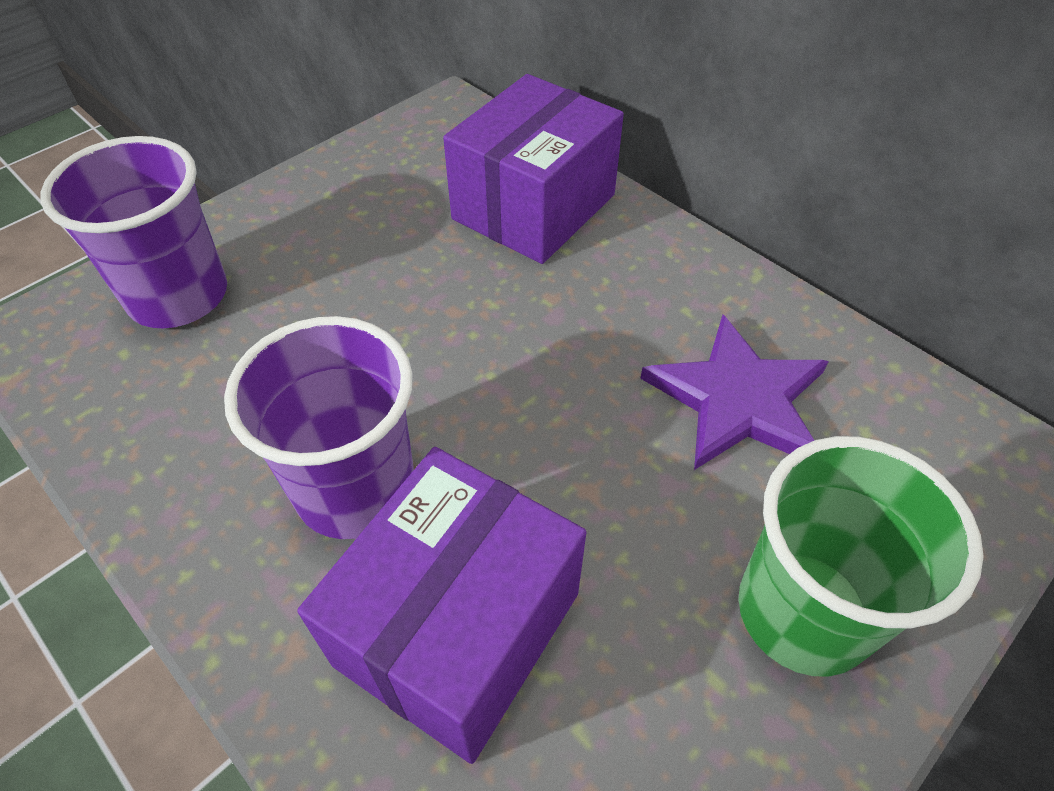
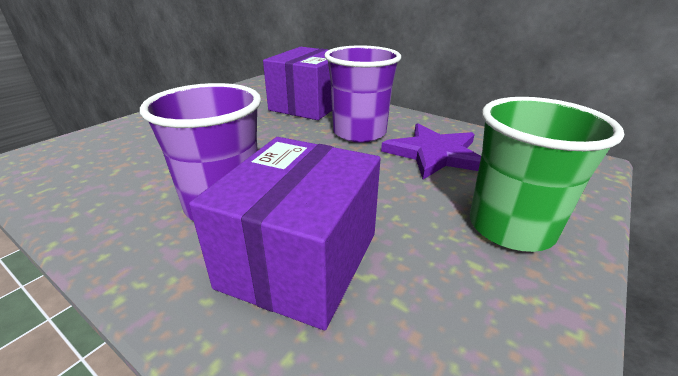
camera: 10 degrees left, 20 degrees down
purple cup [41,136,227,328] -> purple cup moved to [324,45,401,143]

